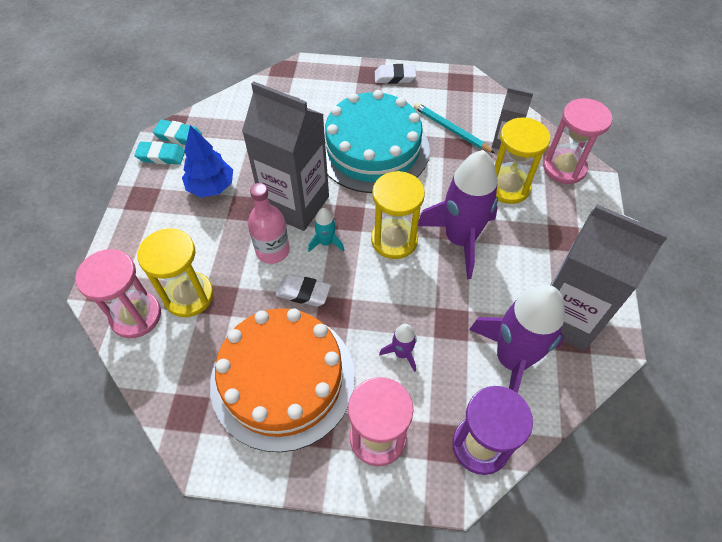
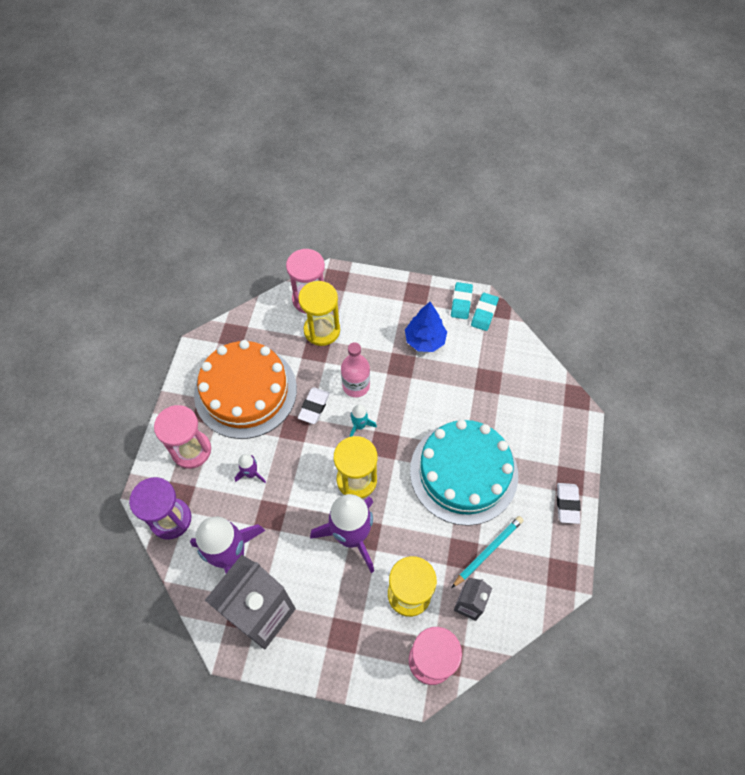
camera: 95 degrees right, 5 degrees up
grey carton [242,81,329,231] -> none

